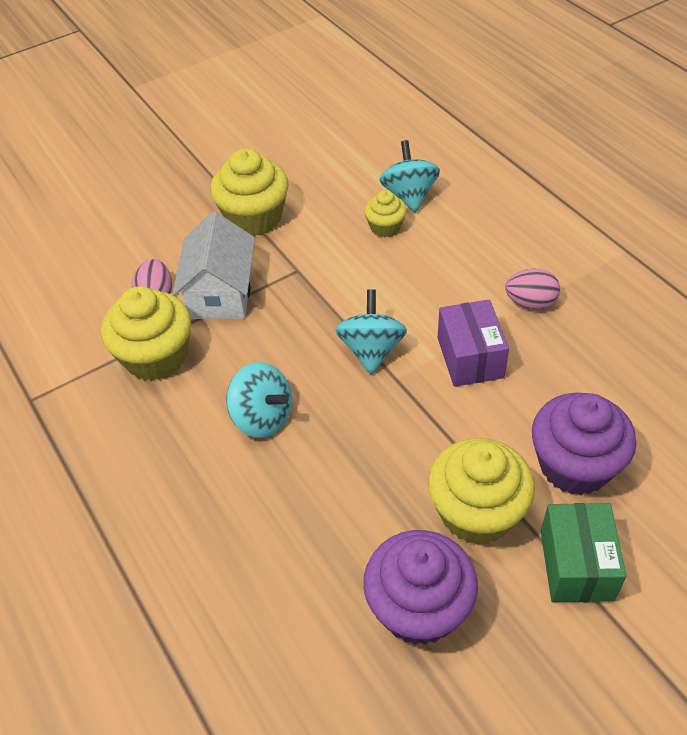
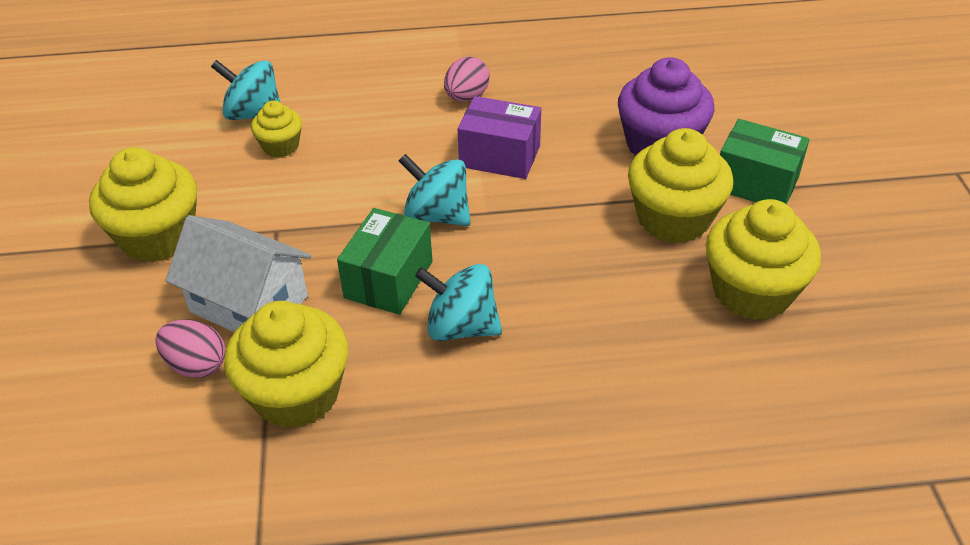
camera: 65 degrees left, 5 degrees down
turquoise spinning top [226,362,292,438] -> turquoise spinning top turned 135 degrees counterclockwise [415,264,502,341]
purple cupcake [363,530,478,645] -> yellow cupcake [706,199,821,320]
none -> green box [337,208,433,315]

